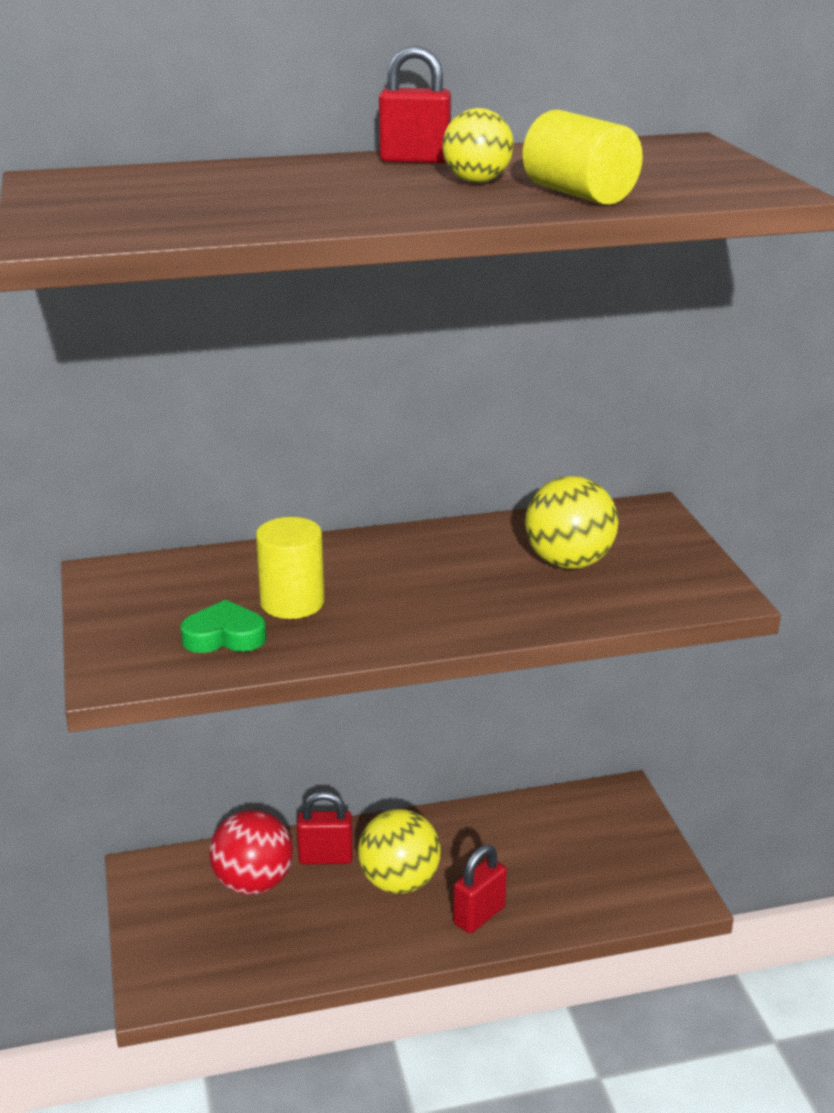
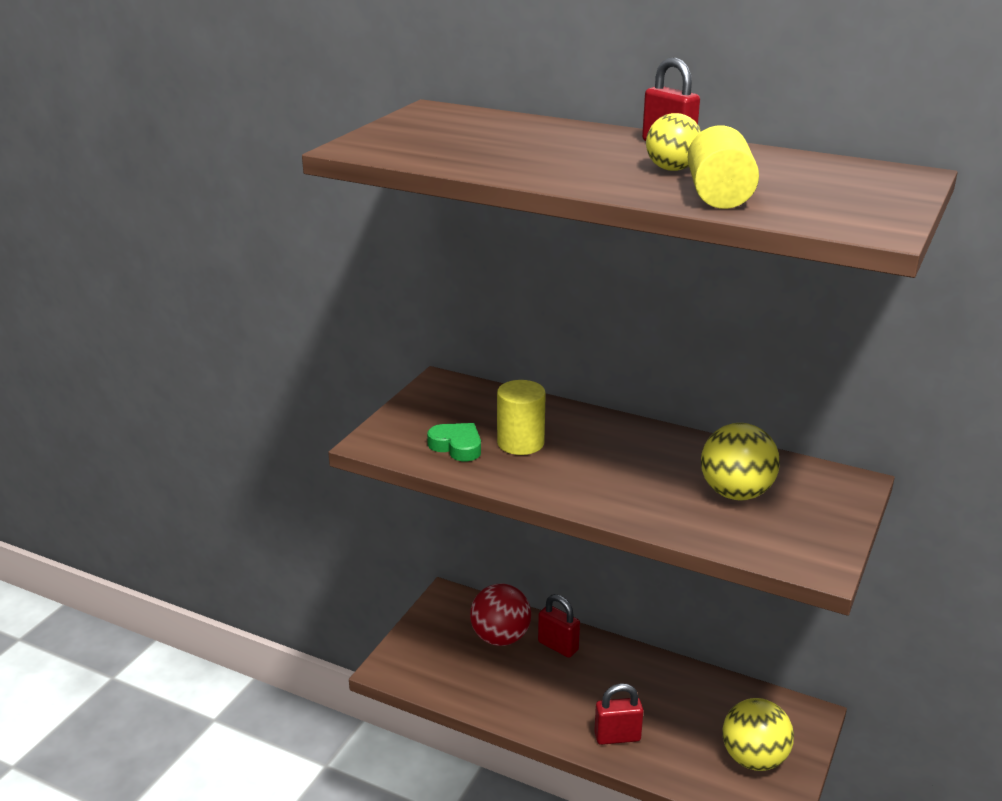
camera: 40 degrees right, 0 degrees up
yellow ball [358,809,441,894] -> yellow ball moved to [722,698,794,771]

